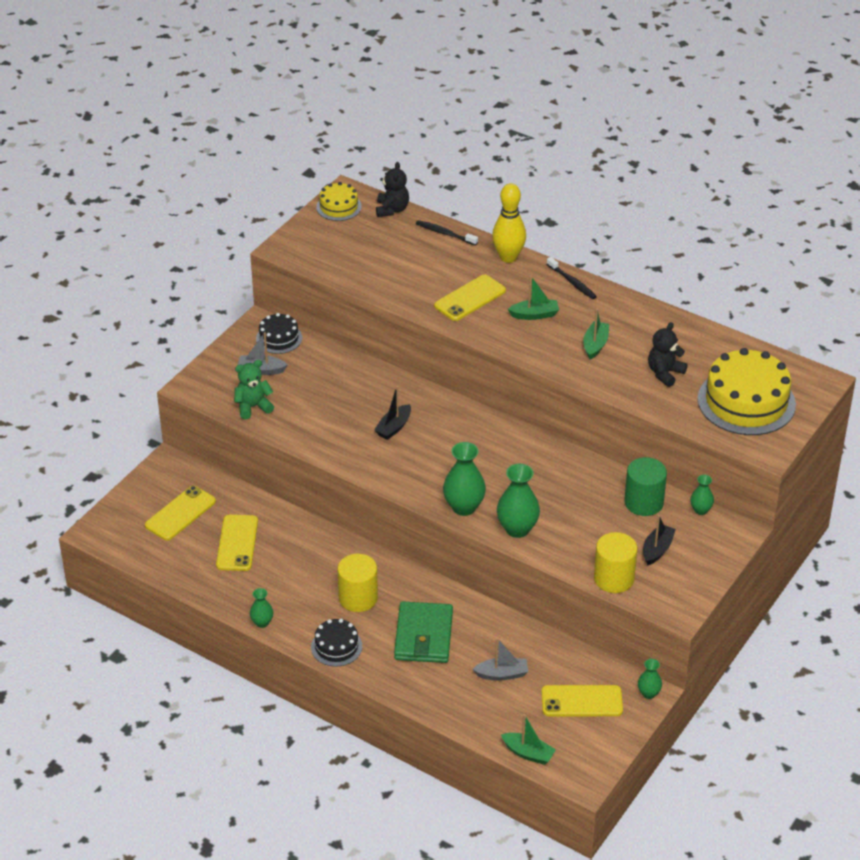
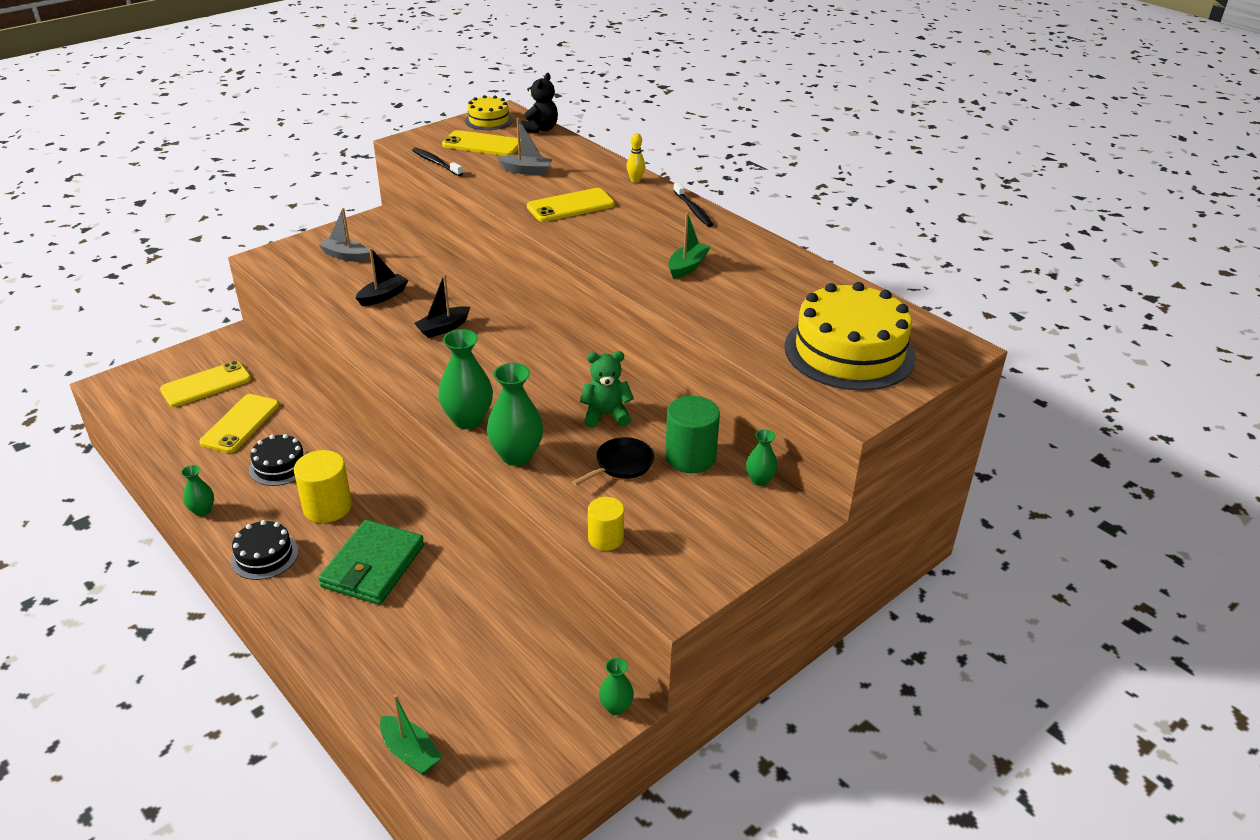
camera: 15 degrees right, 5 degrees down
green teddy bear [234,360,274,420] -> green teddy bear moved to [580,351,634,428]
black cake [256,313,302,354] -> black cake moved to [249,434,307,486]
black toothbrush [416,220,478,245] -> black toothbrush moved to [412,148,463,176]
grey boat [473,638,528,681] -> grey boat moved to [497,118,552,175]
yellow bowling pin [492,183,526,263] -> yellow bowling pin [626,133,645,183], size x0.49
green boat [508,275,559,320] -> none
yellow phone [542,685,623,716] -> yellow phone moved to [442,130,521,156]
yellow cylinder [594,532,637,593] -> yellow cylinder [588,497,624,551], size x0.64
black boat [643,515,676,566] -> black boat moved to [356,248,408,306]
black teddy bear [648,322,688,387] -> none
none -> black pan [572,437,654,486]

